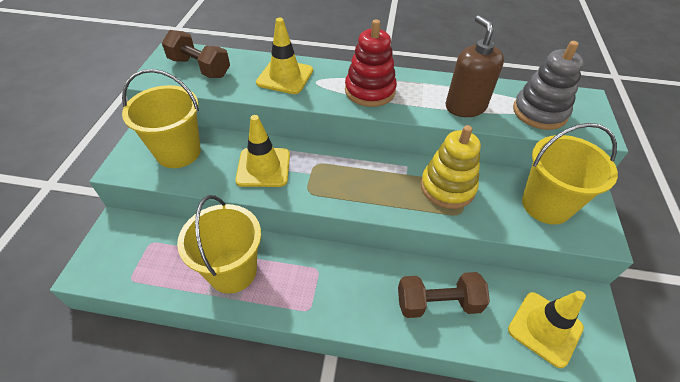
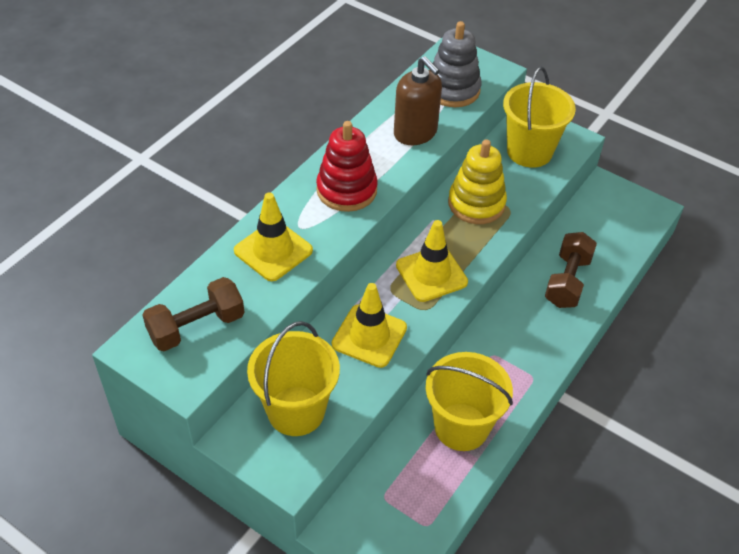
camera: 65 degrees left, 0 degrees up
brown soap dispenser [446,15,504,117] -> brown soap dispenser turned 135 degrees counterclockwise [394,56,442,145]
yellow traffic cone [508,291,586,368] -> yellow traffic cone moved to [396,220,468,302]

